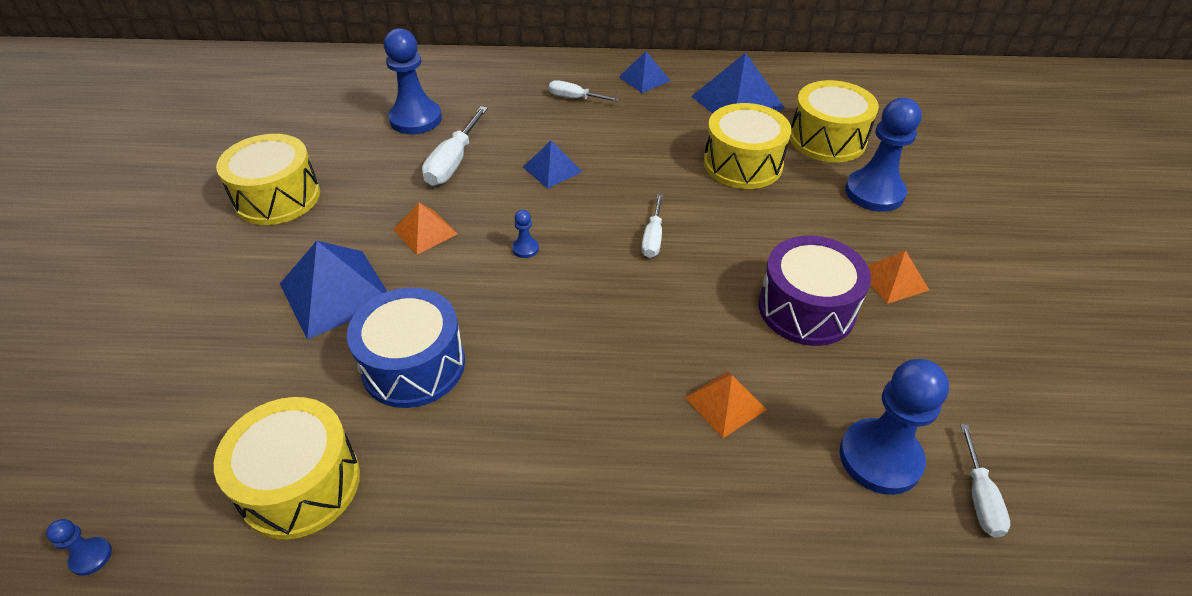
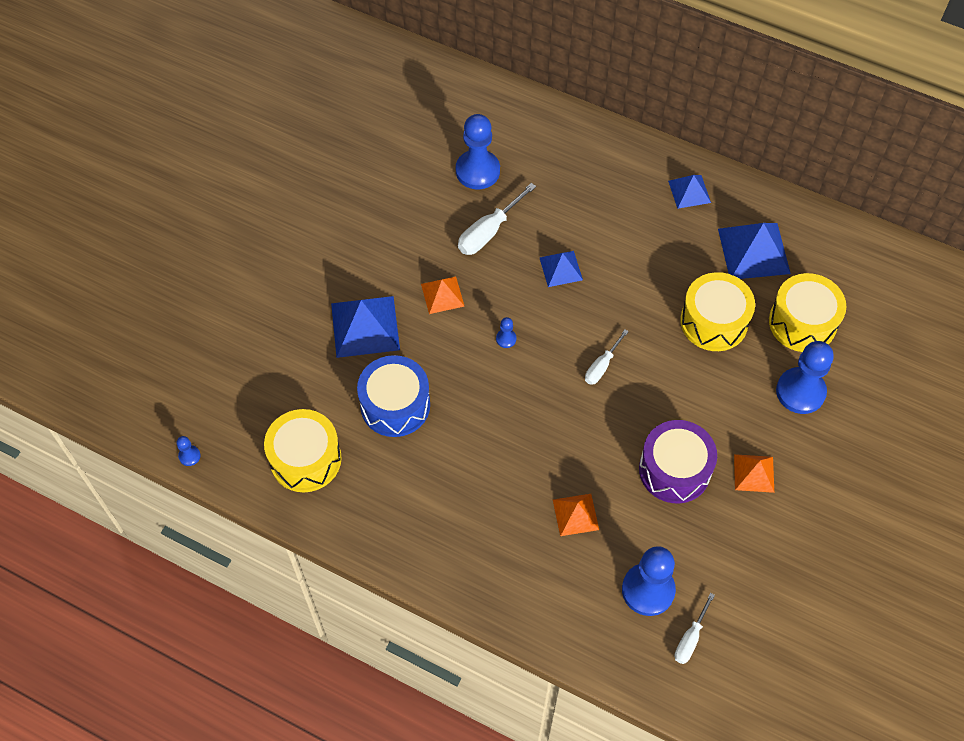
camera: 25 degrees right, 15 degrees up
yellow drum [216,134,320,225] -> none
white screwdriver [549,80,620,102] -> none

